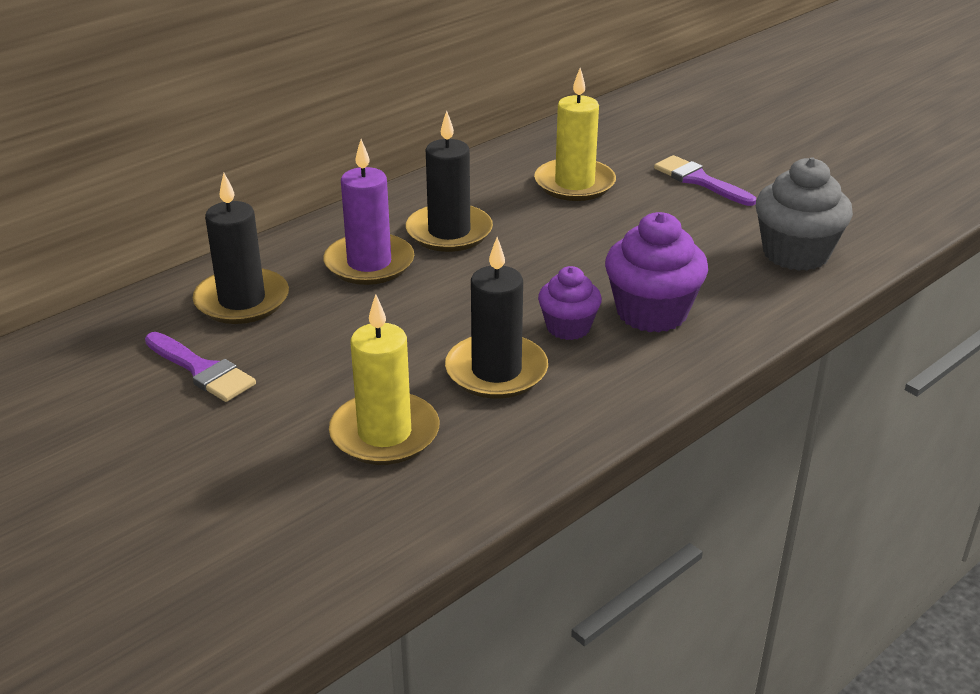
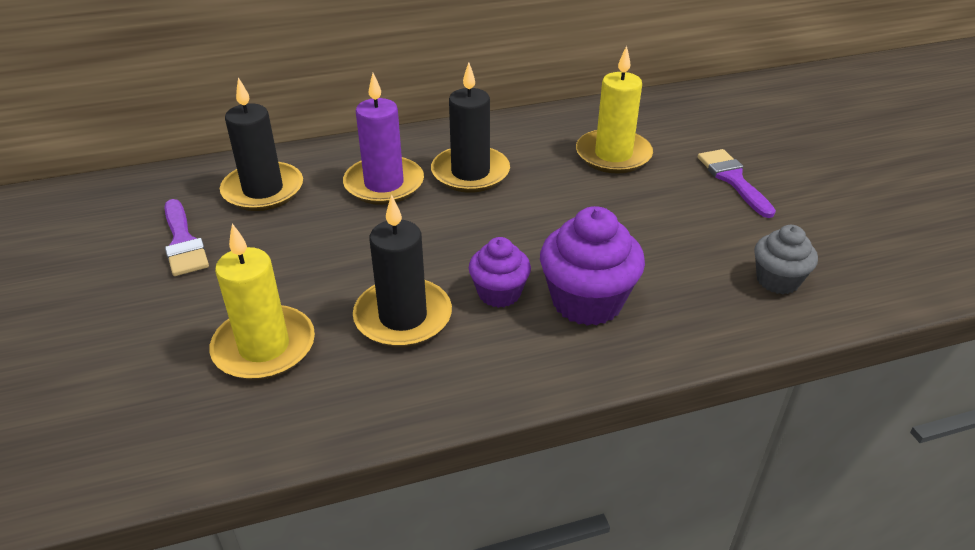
camera: 25 degrees right, 5 degrees up
grey cupcake [756,157,853,271] -> grey cupcake [754,225,818,294], size x0.61

